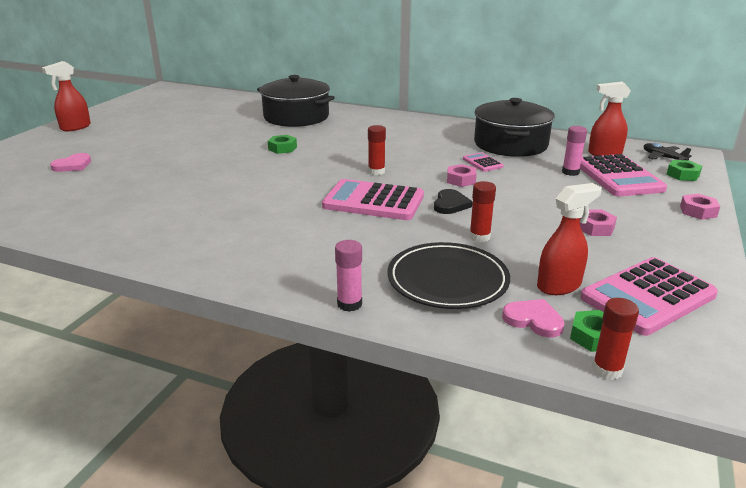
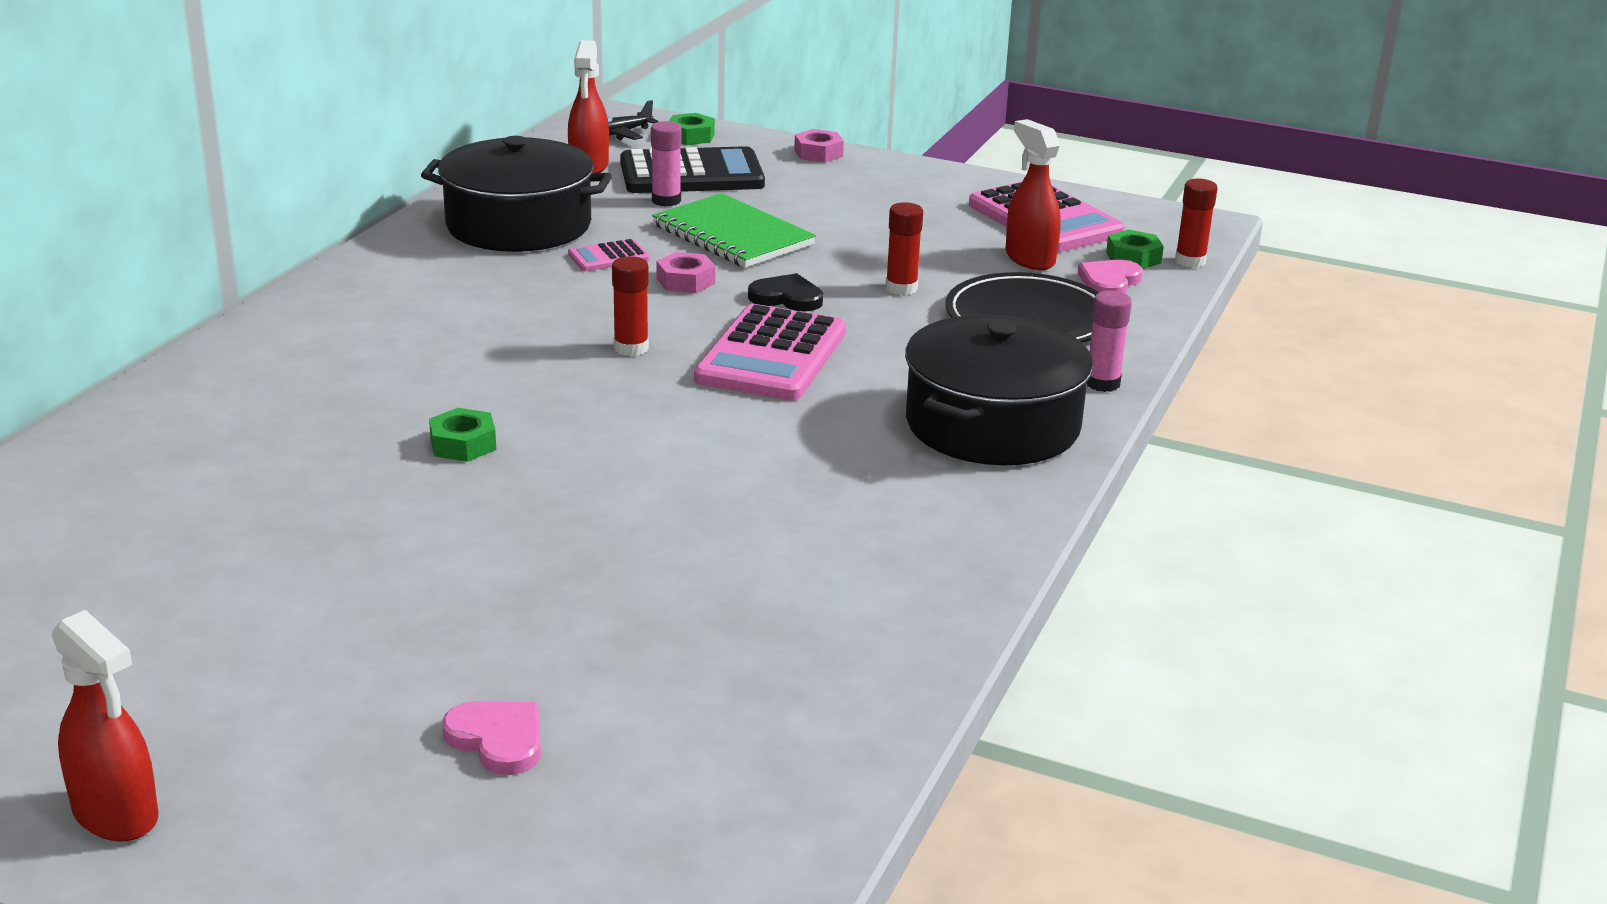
camera: 90 degrees left, 0 degrees up
black pot [257,75,335,127] -> black pot moved to [905,315,1093,465]
pink calculator [580,154,667,196] -> black calculator [620,146,765,193]
pink nut [580,210,617,236] -> none
none -> green notebook [652,193,816,268]

